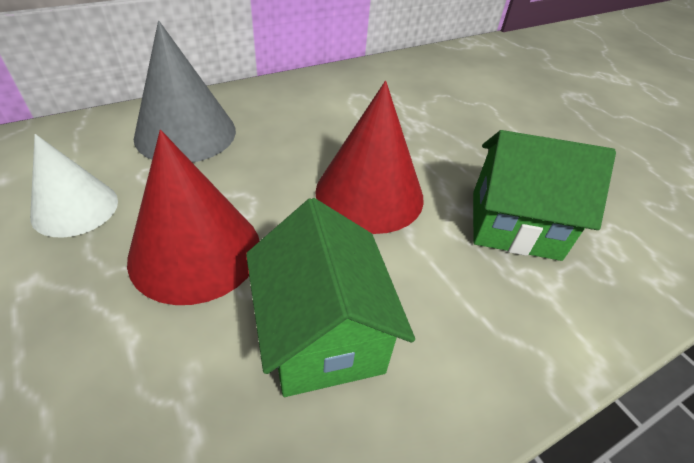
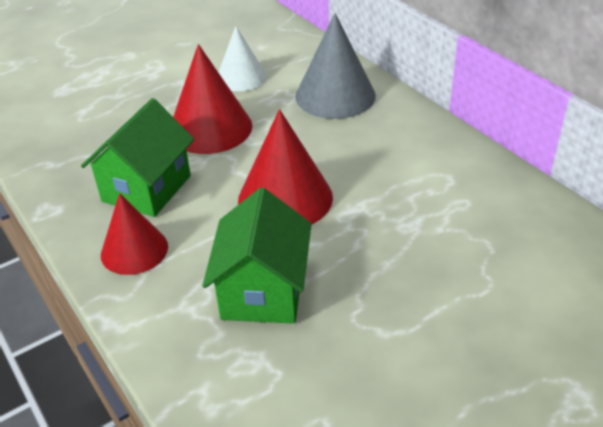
camera: 90 degrees right, 5 degrees down
green house [246,198,415,397] -> green house turned 45 degrees counterclockwise [81,98,194,217]
none -> red cone [101,193,168,275]

